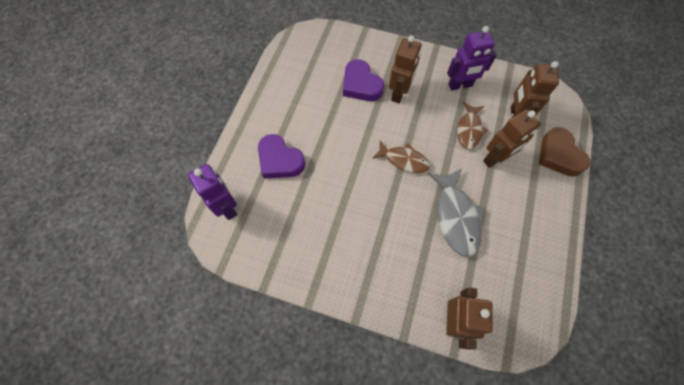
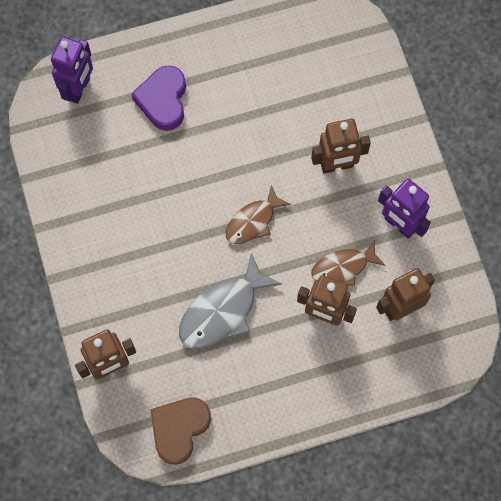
camera: 55 degrees right, 5 degrees up
purple heart [343,59,384,101] -> none
brown fish [372,141,430,173] -> brown fish turned 60 degrees clockwise [226,185,291,244]
brown heart [539,127,590,177] -> brown heart moved to [150,397,211,465]

